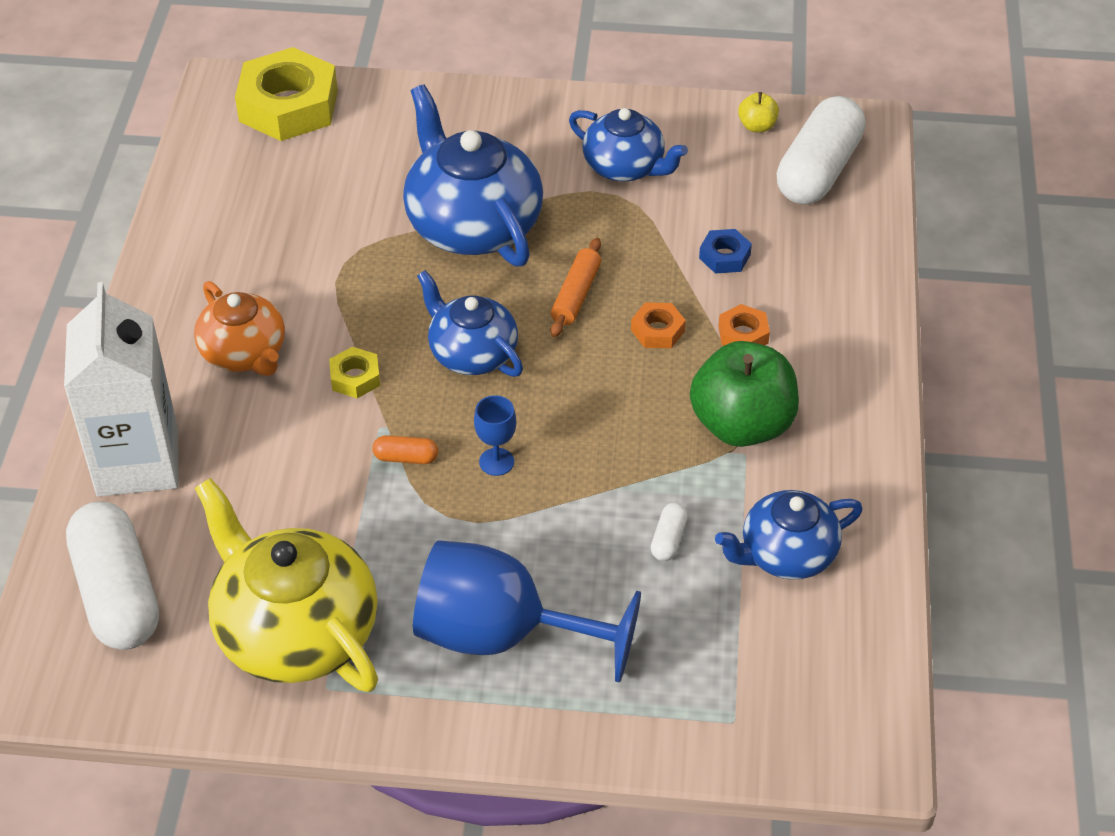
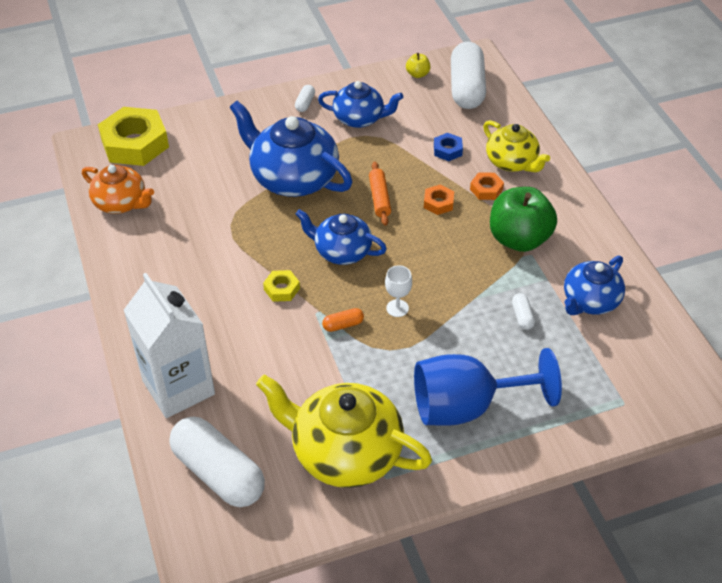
camera: 25 degrees left, 0 degrees up
orange teapot [194,281,285,376] -> orange teapot moved to [82,165,154,214]
blue goblet [474,395,516,476] -> white goblet [385,265,412,317]
none -> white capsule [295,85,315,112]
none -> yellow teapot [483,120,550,172]

